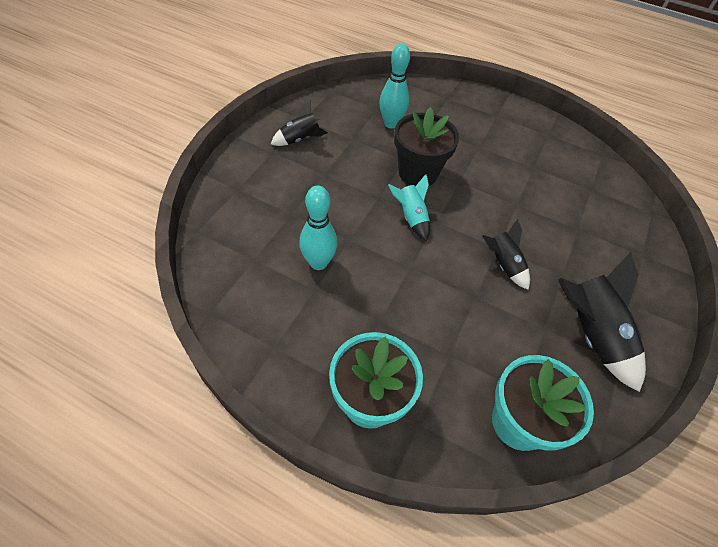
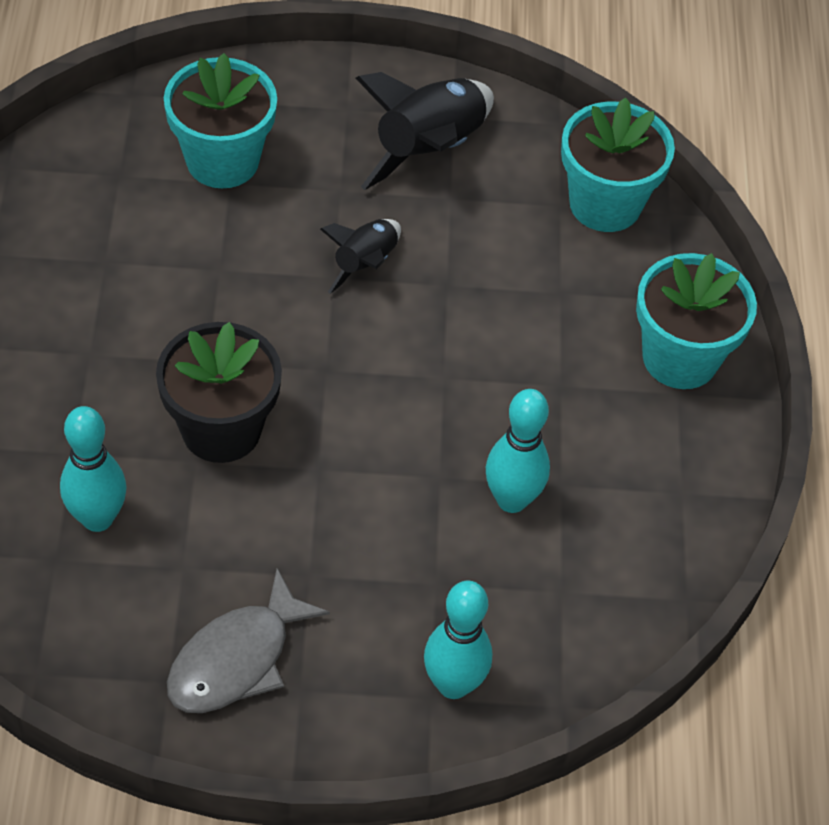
camera: 115 degrees left, 0 degrees up
black rocket [271,100,328,146] -> grey fish [167,568,330,713]
turquoise rocket [388,174,430,241] -> none
none -> turquoise flower pot [164,53,277,188]
none -> turquoise bowling pin [424,581,492,699]

